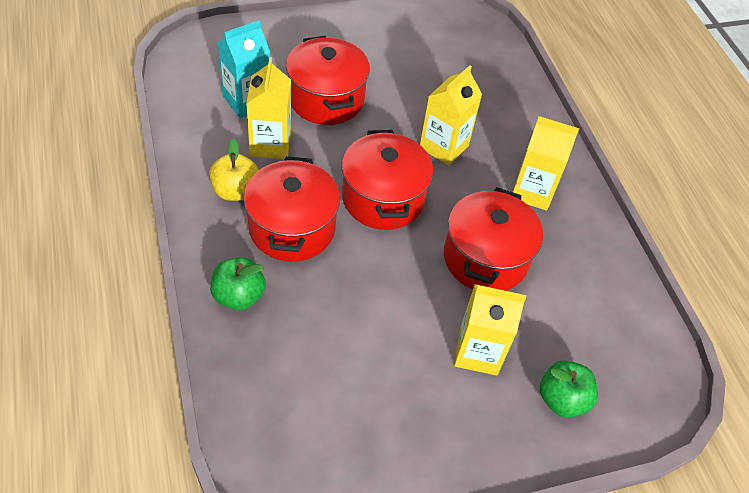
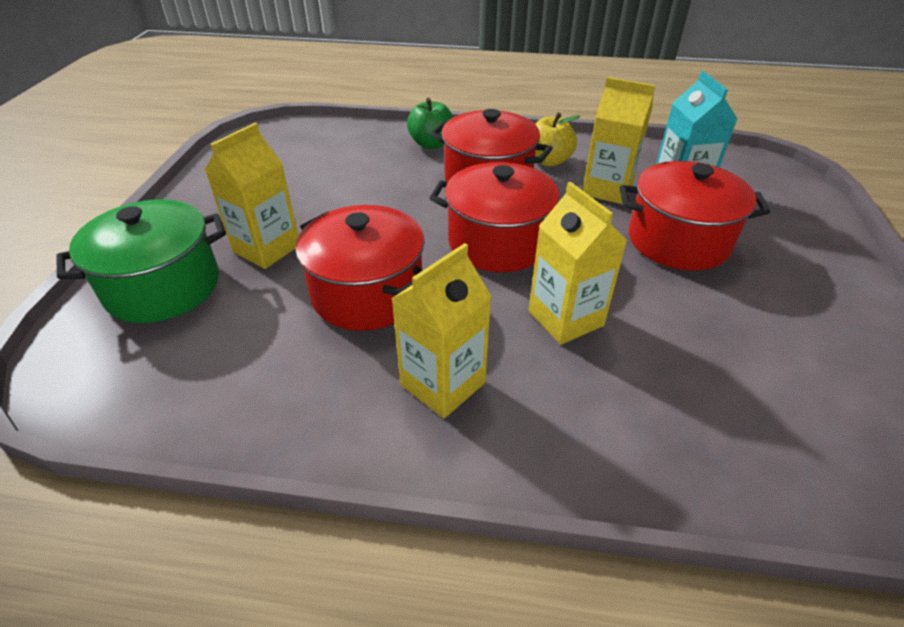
camera: 120 degrees right, 10 degrees down
green apple [540,360,598,417] -> green pot [56,199,226,323]

